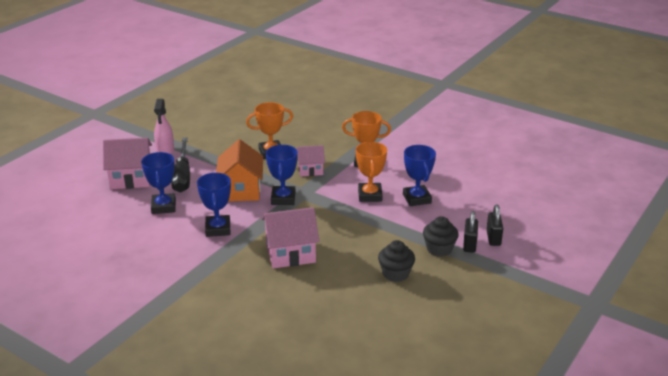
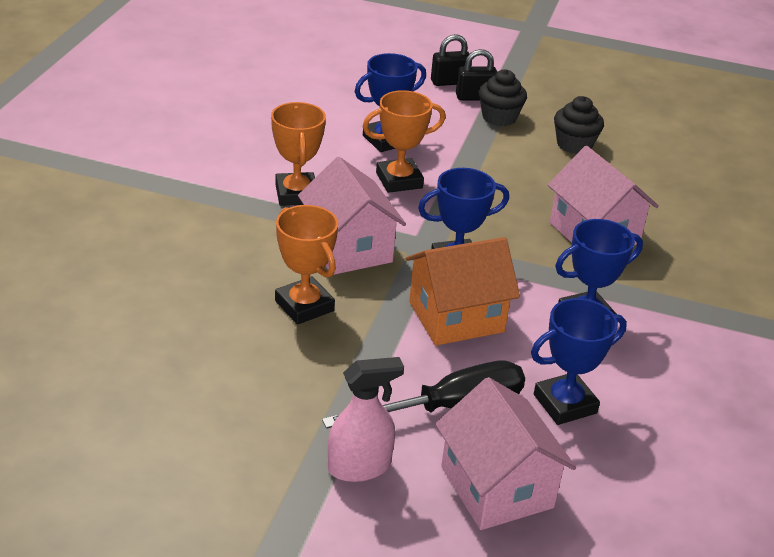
camera: 110 degrees left, 5 degrees up
pink house [297,145,325,176] -> pink house [298,157,406,275], size x1.62

